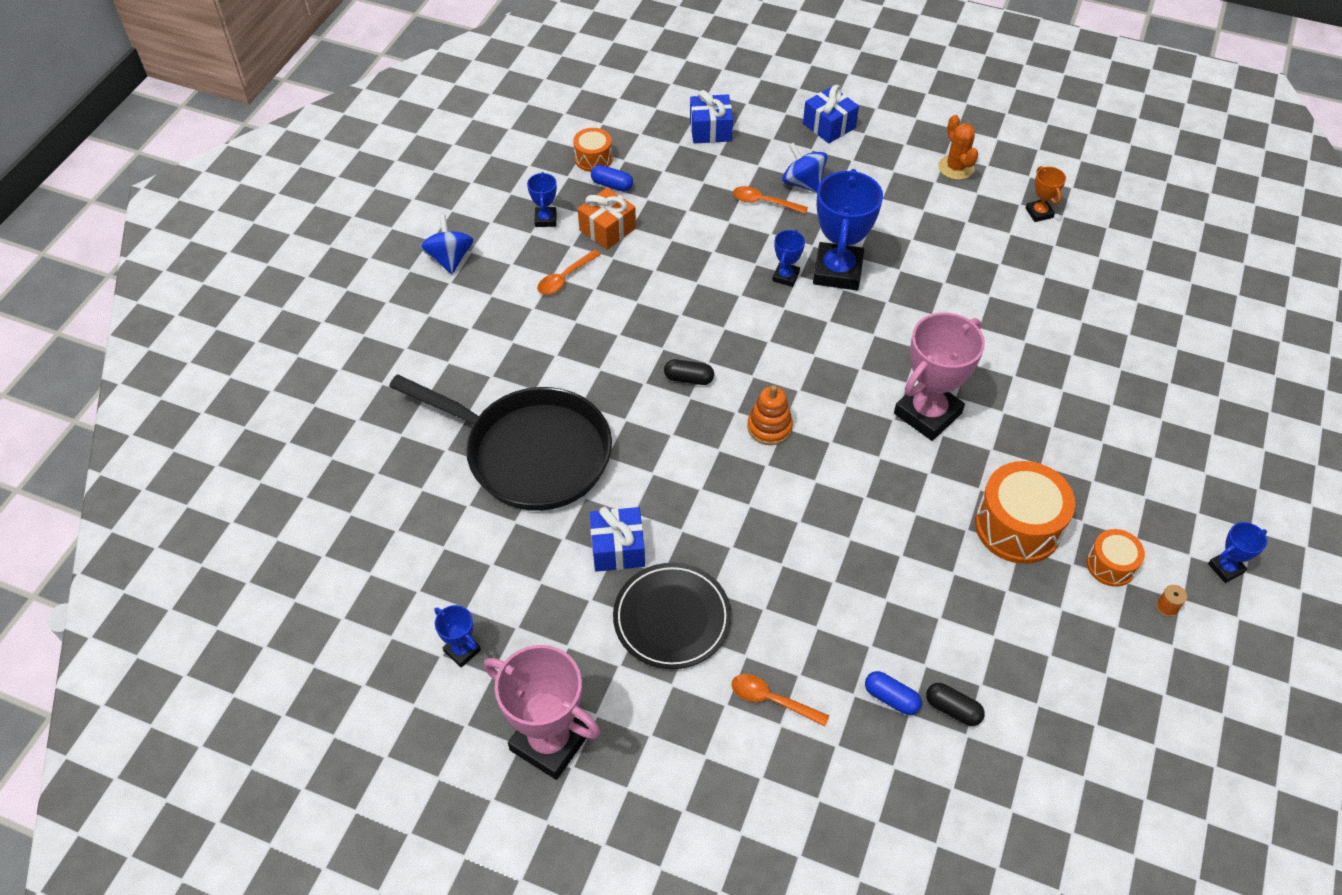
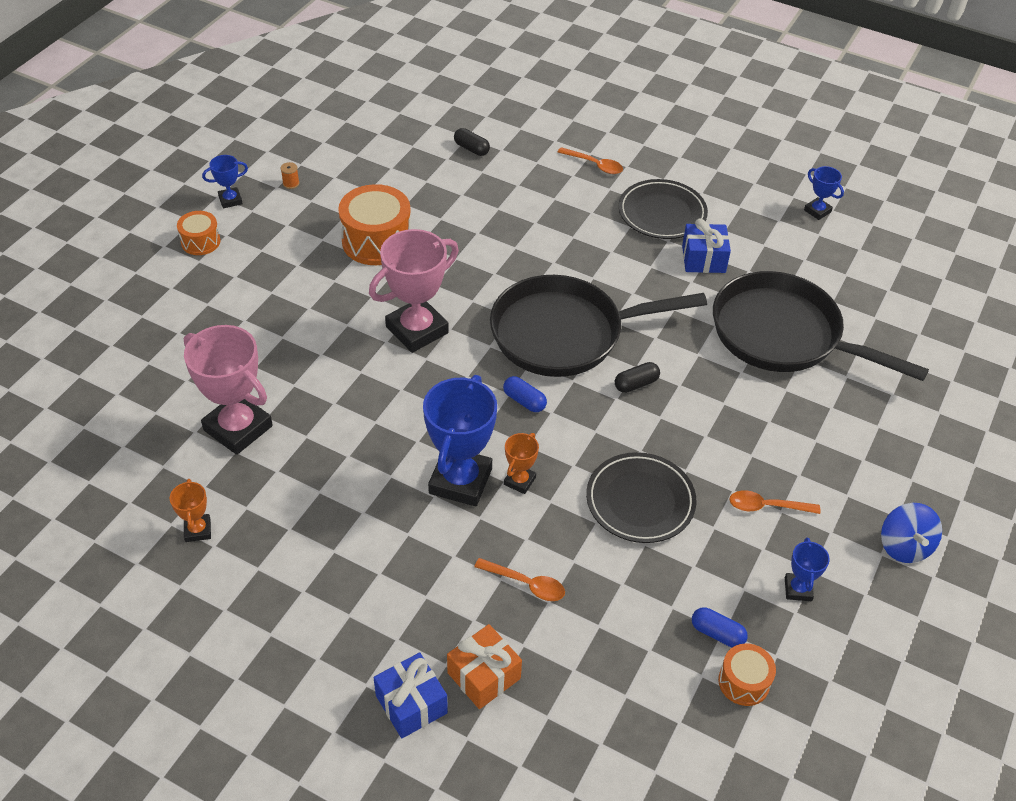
camera: 175 degrees left, 5 degrees down
pink trophy [484,645,600,780] -> pink trophy moved to [184,325,273,455]
orange spoon [537,249,601,295] -> orange spoon turned 135 degrees counterclockwise [729,490,820,514]
orange gift [578,188,636,250] -> orange gift moved to [447,624,522,709]
black capsule [664,359,714,385] -> black capsule turned 45 degrees counterclockwise [615,362,660,393]
blue gift [690,90,733,144] -> none
orange stacking toy [747,385,793,445] -> black pan [490,275,707,377]
blue trophy [772,230,805,287] -> orange trophy [504,433,539,494]
blue spinning top [782,142,827,193] -> none
blue capsule [865,671,922,715] -> blue capsule moved to [503,376,547,412]
orange cactus [938,115,978,180] -> none
orange drum [1087,529,1145,587] -> orange drum moved to [177,211,220,255]
none -> black plate [586,452,696,543]

